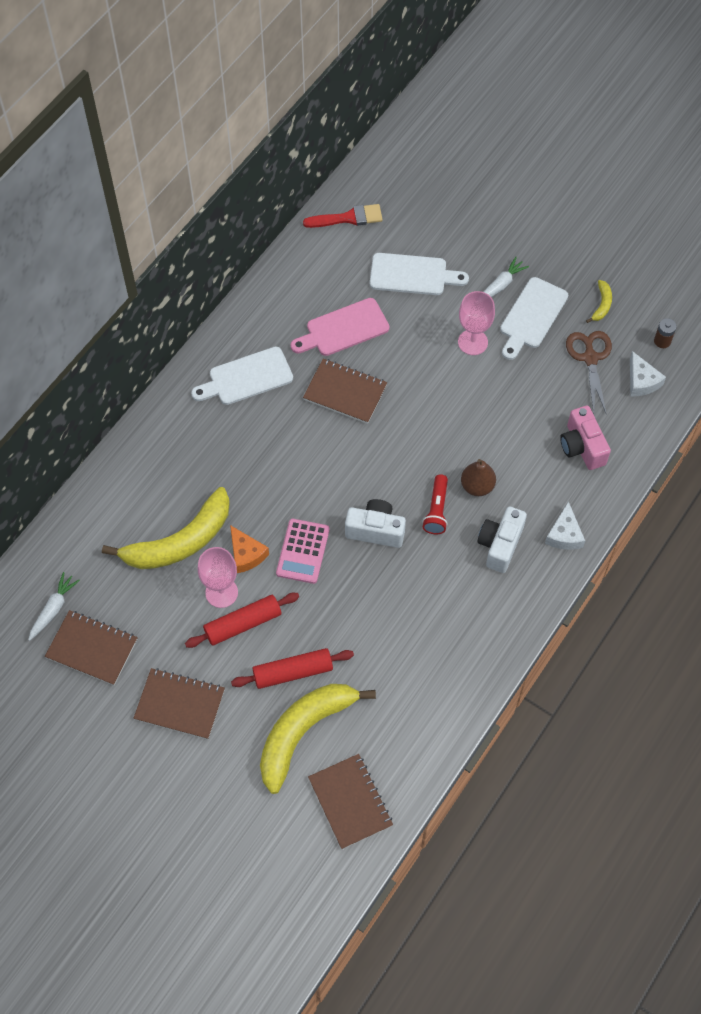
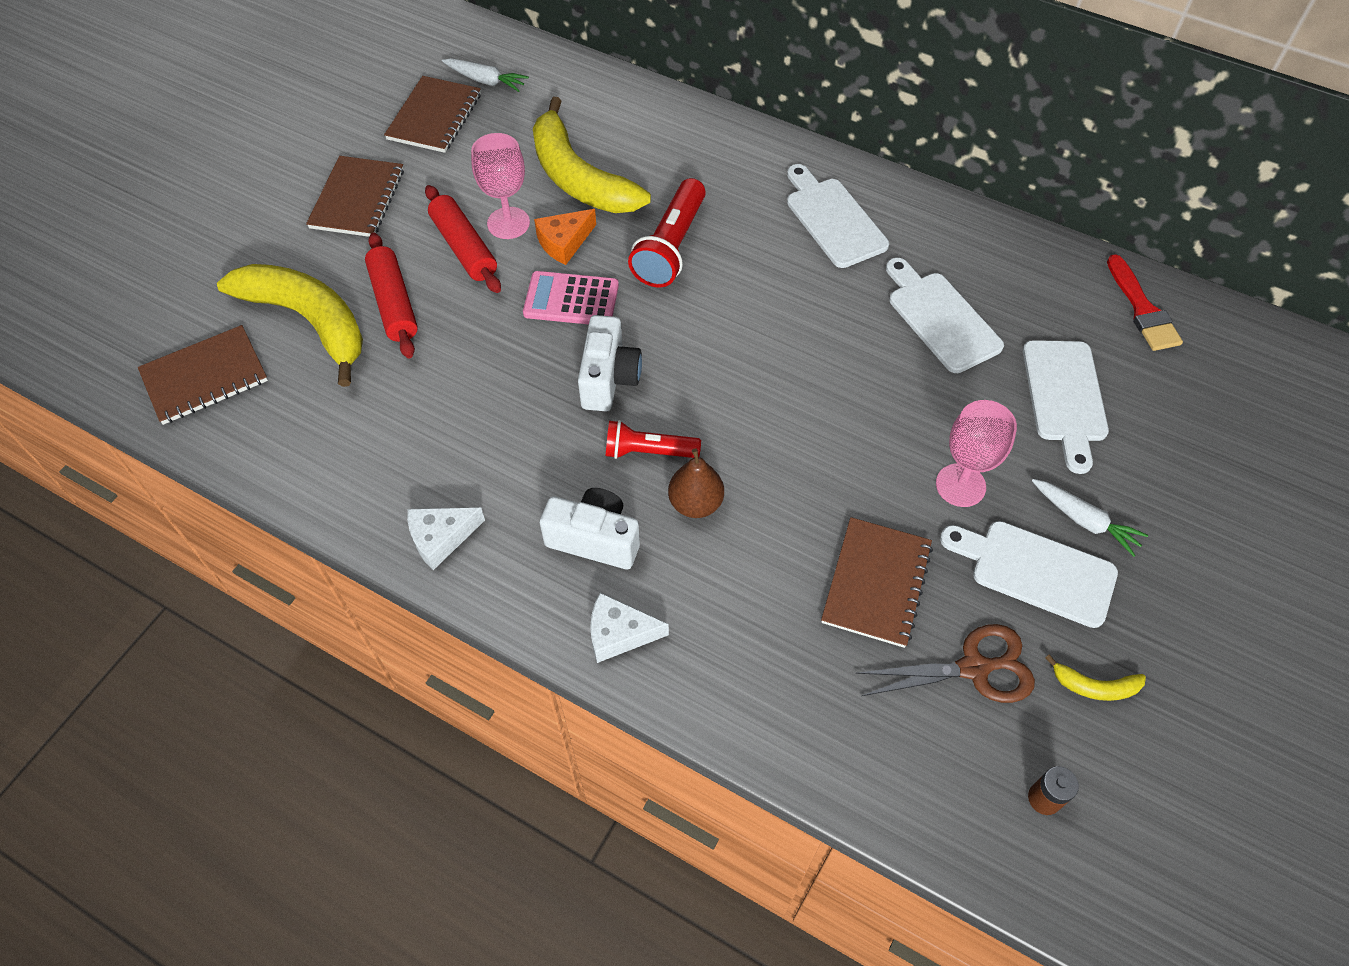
camera: 85 degrees right, 5 degrees down
pink cutting board [291,298,390,356] -> white cutting board [886,258,1004,373]
brown notebook [303,358,388,424] -> brown notebook moved to [821,517,933,648]
pink camera [560,406,611,470] -> none
white cheese [630,351,666,396] -> white cheese moved to [407,507,485,570]
none -> red flashlight [628,178,706,287]

